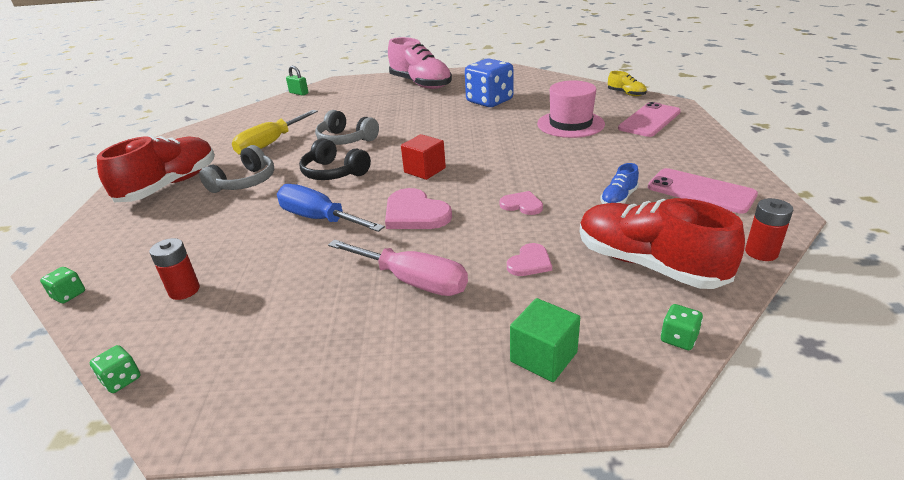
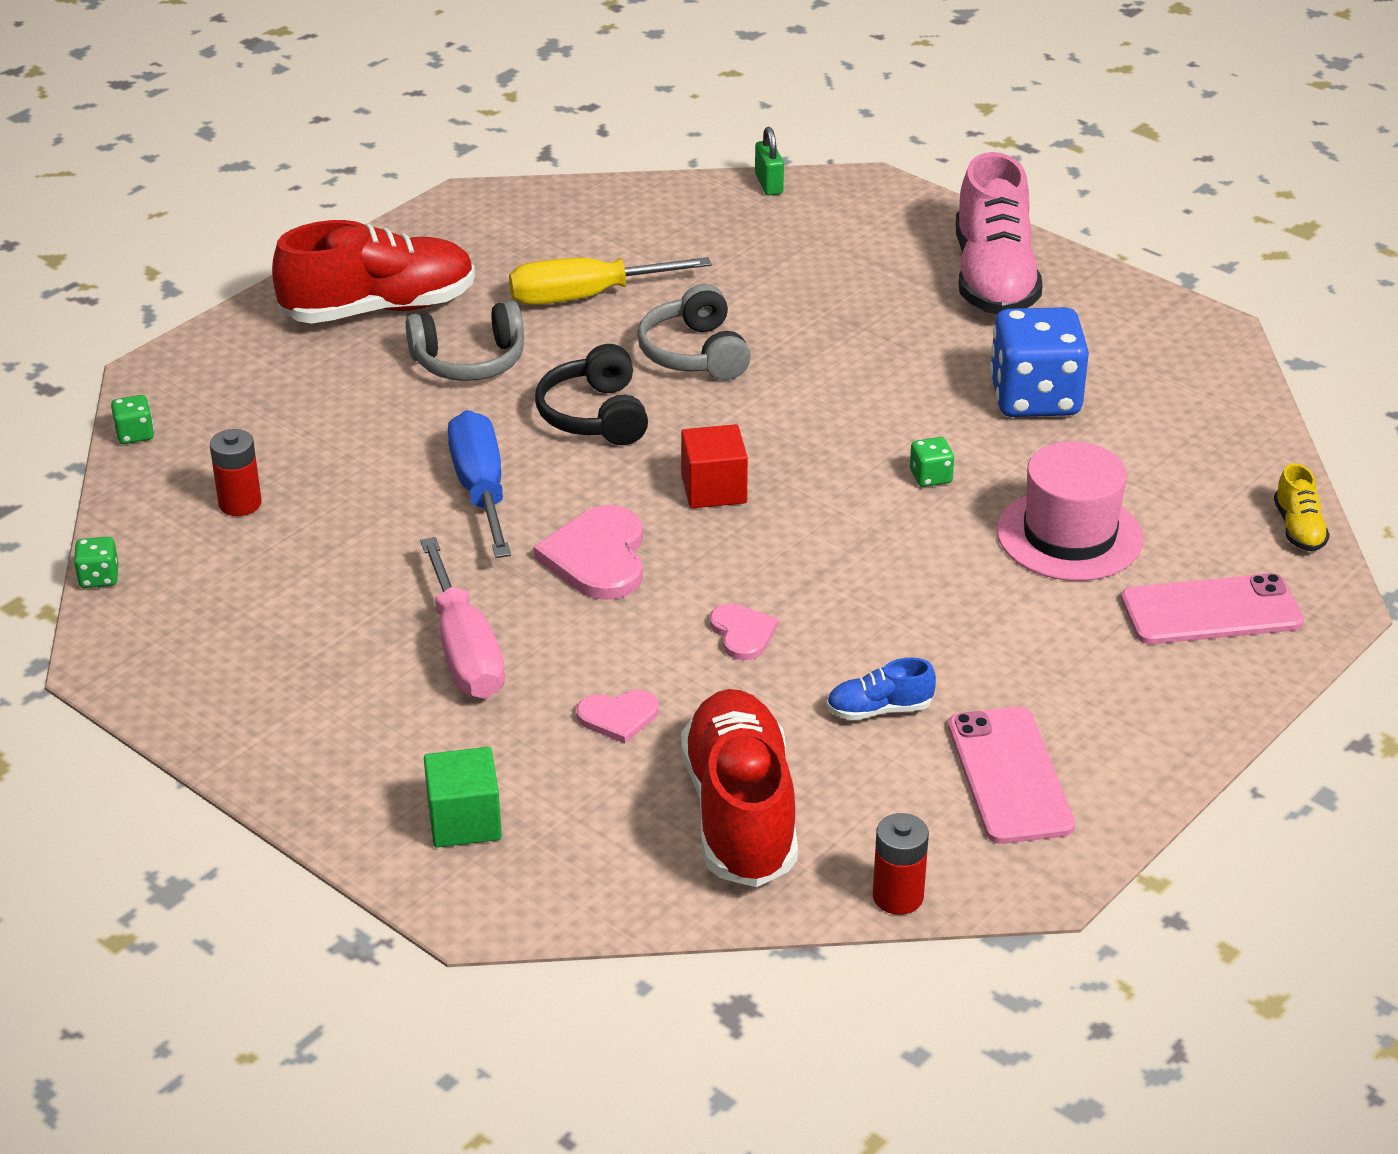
camera: 40 degrees right, 5 degrees up
green dice [661,304,703,350] -> green dice moved to [910,437,954,487]

